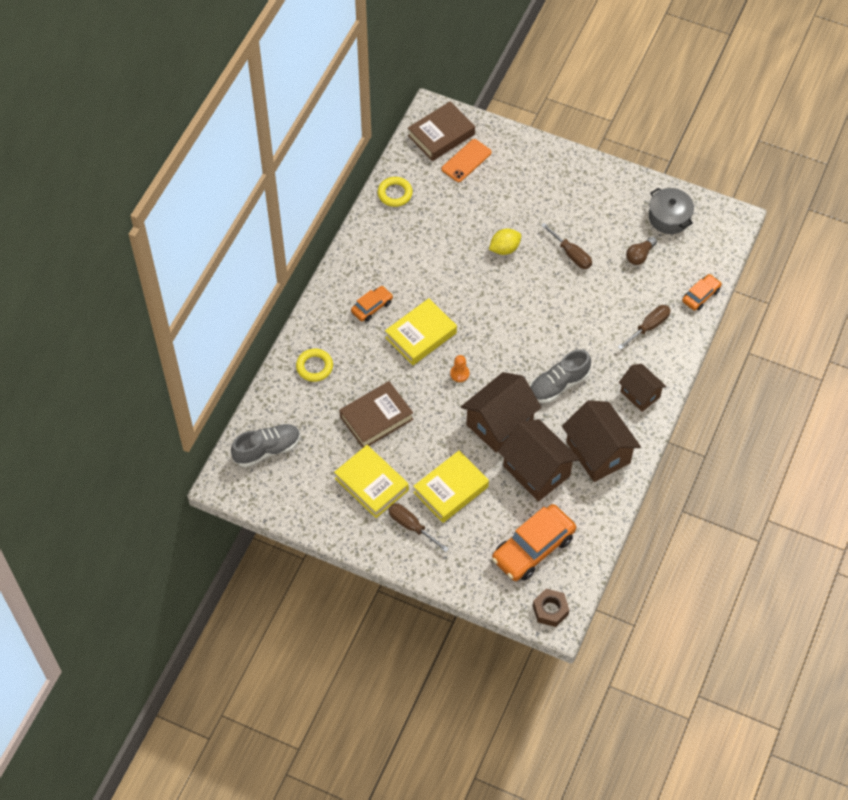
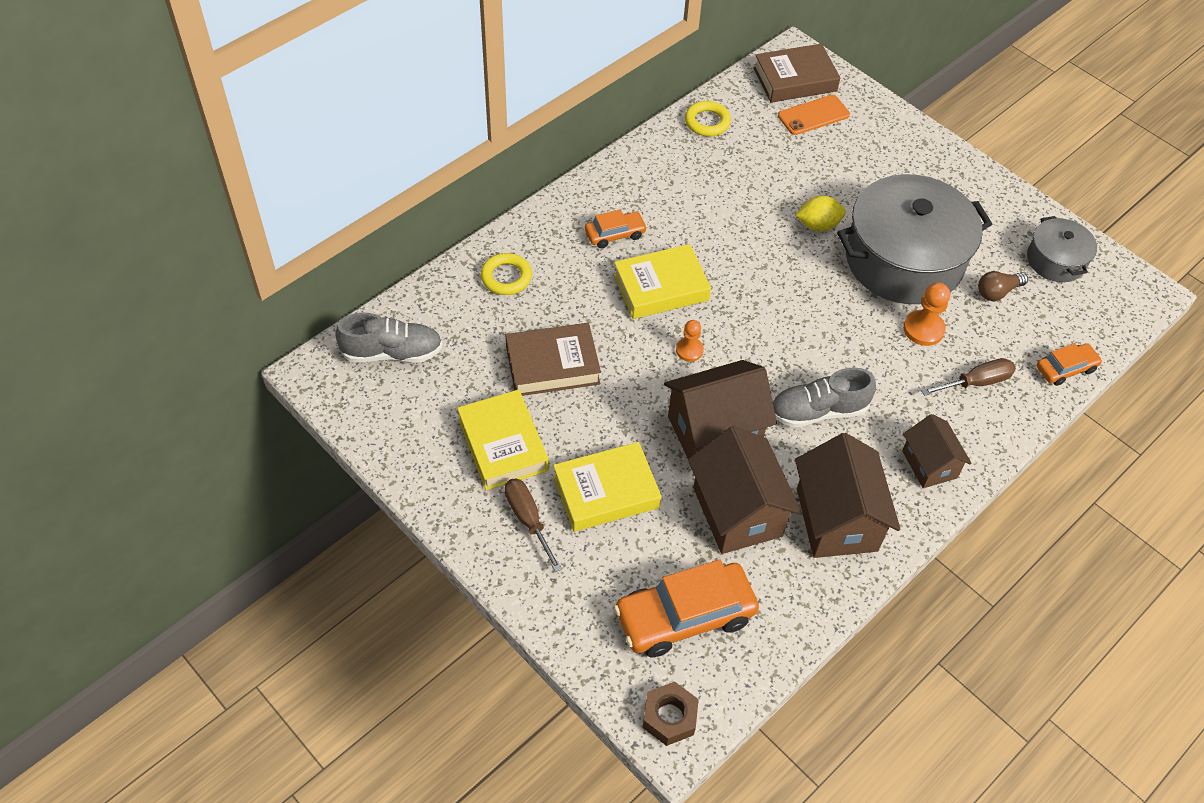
camera: 20 degrees right, 5 degrees down
brown screwdriver [541,223,592,269] -> grey pot [837,174,992,304]
none -> orange pawn [903,283,950,346]

